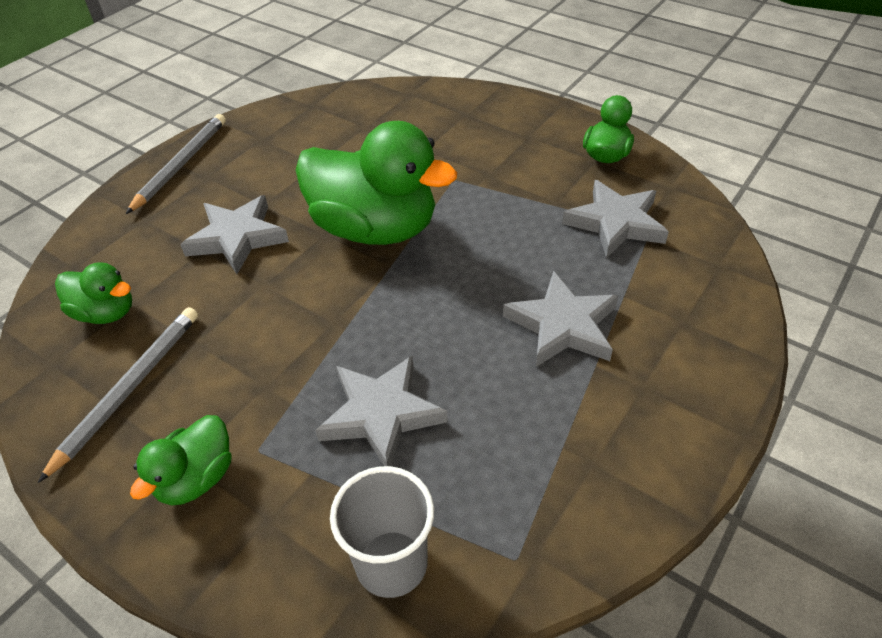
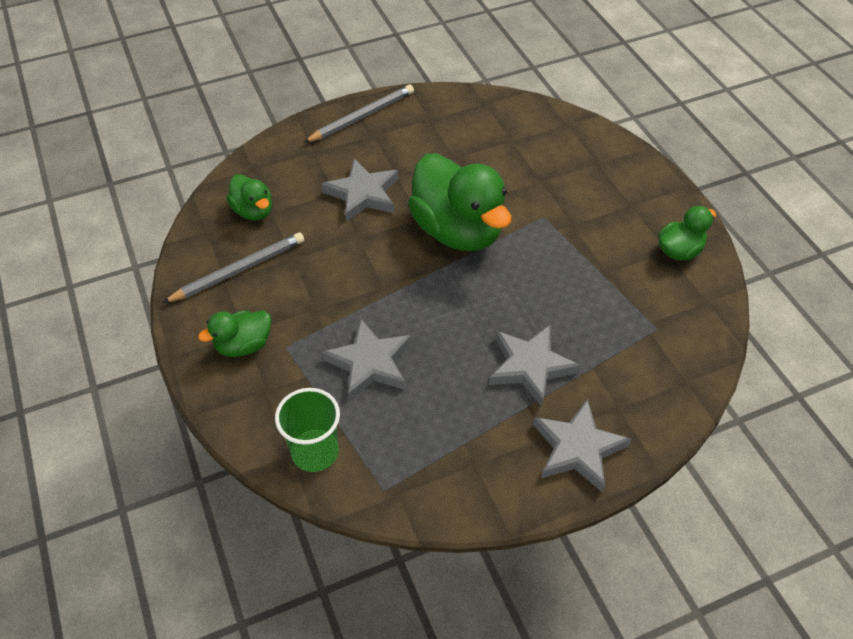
camera: 30 degrees right, 5 degrees up
grey cup [330,466,434,598] -> green cup [275,388,340,472]
grey star [562,180,669,258] -> grey star moved to [533,399,631,493]

